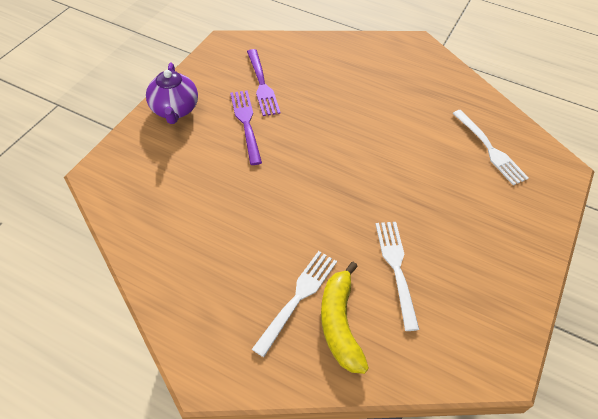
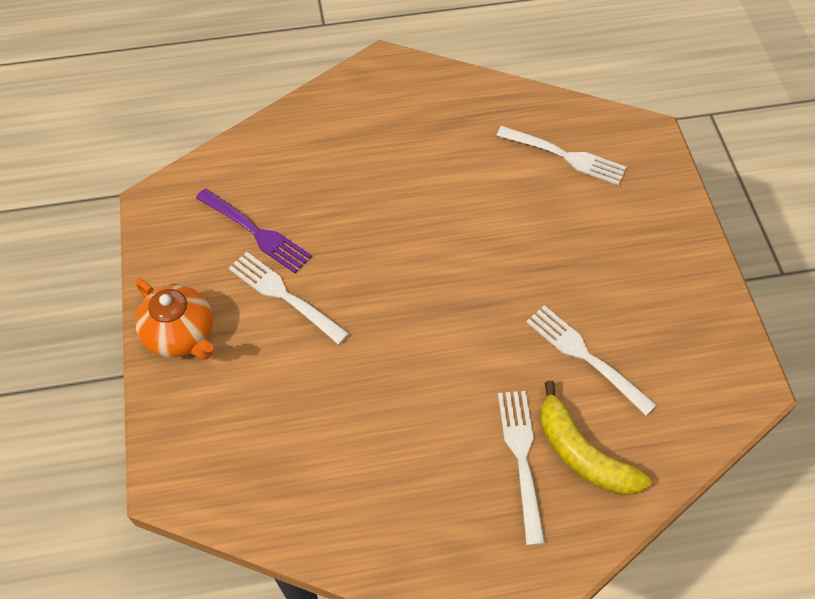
camera: 35 degrees left, 5 degrees up
purple teapot [146,63,198,124] -> orange teapot [135,278,214,359]
purple fork [230,90,262,165] -> white fork [229,252,349,345]

